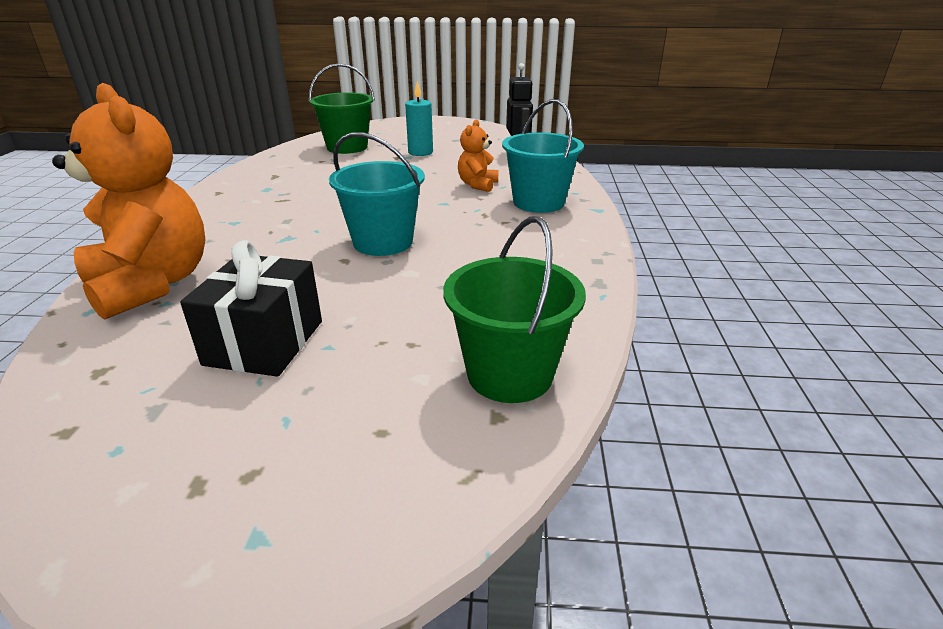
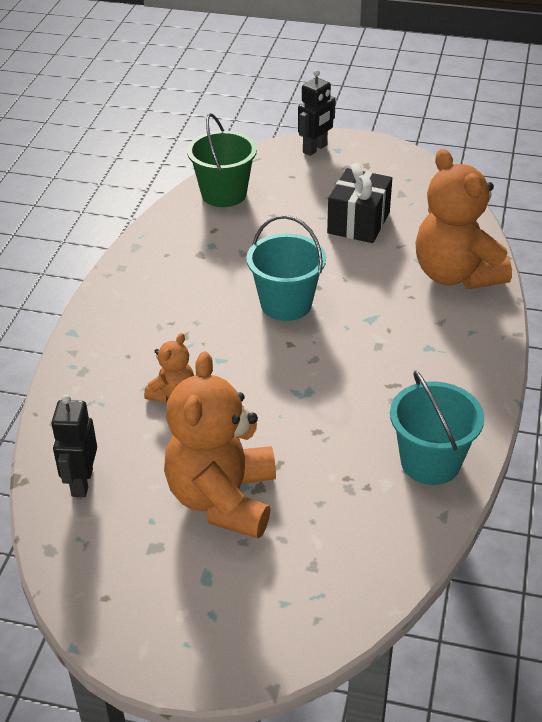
camera: 170 degrees left, 10 degrees up
green bucket [309,63,375,154] -> none
turquoise candle [405,81,433,156] -> orange teddy bear [164,351,276,539]
turquoise bucket [502,99,584,213] -> turquoise bucket moved to [390,370,484,485]
none -> black robot [298,70,336,156]

